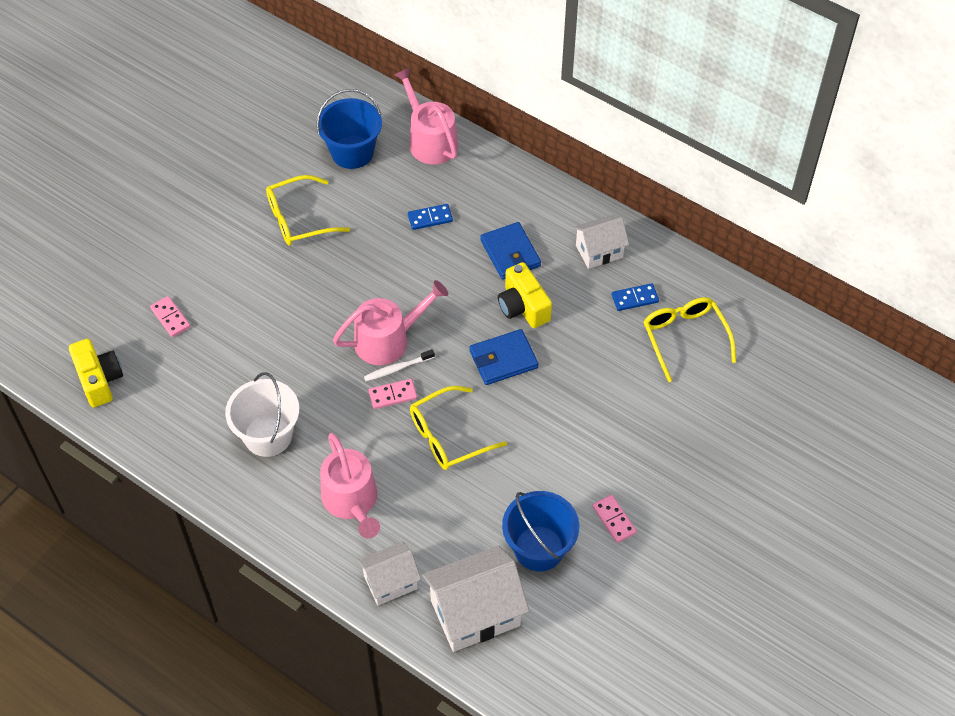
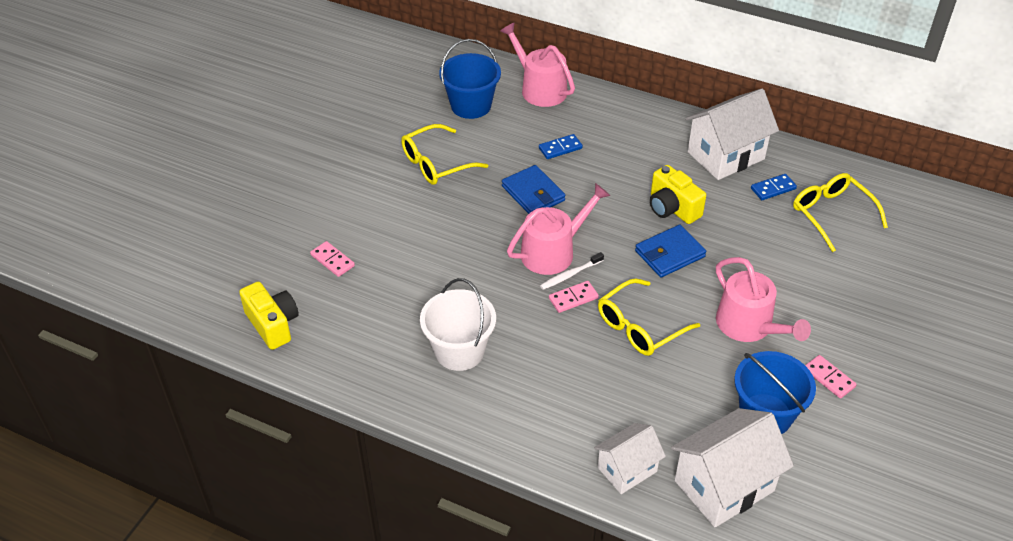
camera: 10 degrees left, 10 degrees down
pink watering can [320,433,380,538] -> pink watering can moved to [716,257,811,342]
blue wallet [480,222,541,280] -> blue wallet moved to [502,165,566,214]
white house [573,215,629,269] -> white house [685,89,779,180], size x1.65

